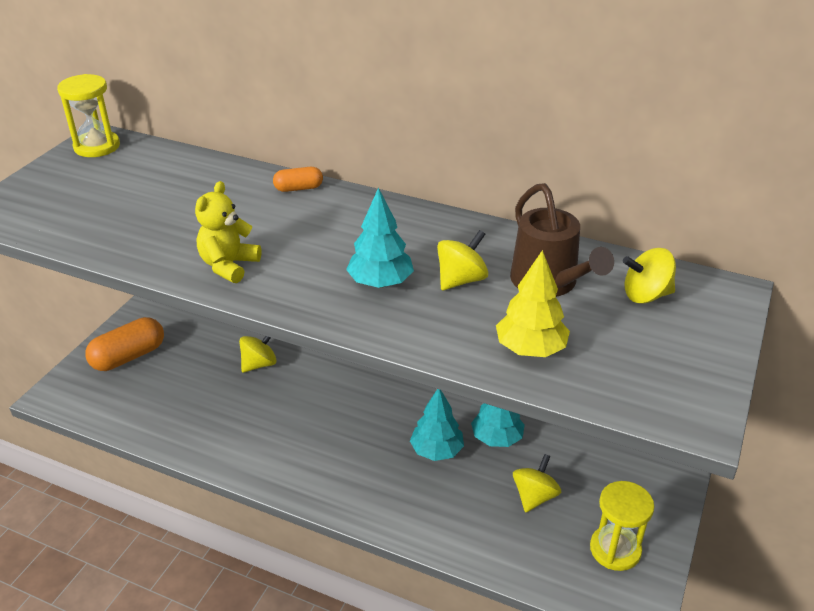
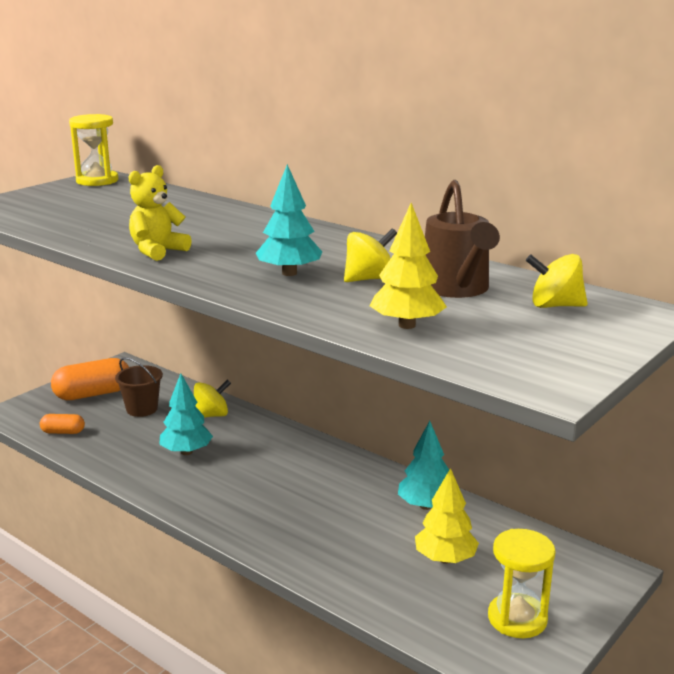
camera: 15 degrees right, 15 degrees down
orange capsule [273,167,323,192] -> orange capsule moved to [40,414,85,434]
turquoise tree [410,389,464,461] -> turquoise tree moved to [159,373,213,455]
yellow spinning top [513,454,561,513] -> yellow tree [415,468,479,564]
none -> brown bucket [115,357,163,417]

